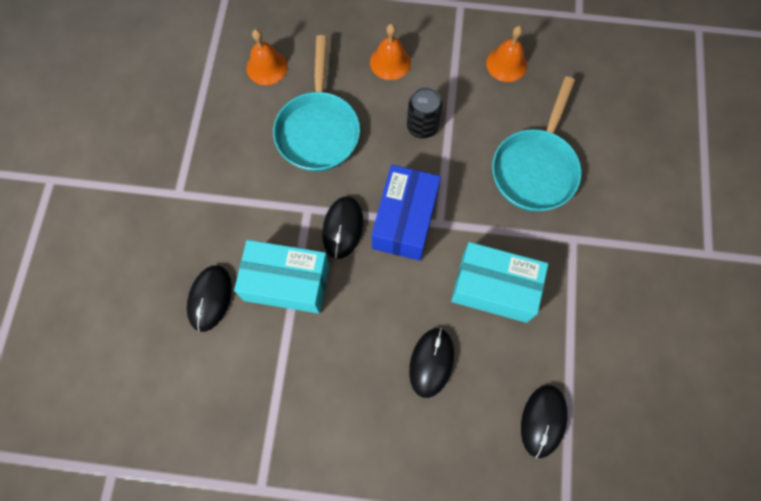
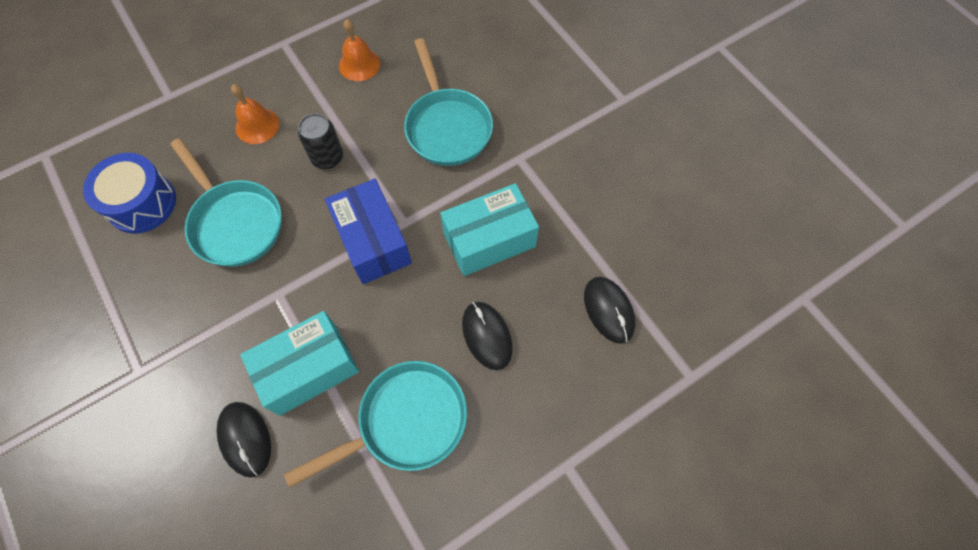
camera: 40 degrees left, 5 degrees down
orange bell [246,29,288,85] -> blue drum [83,153,176,234]
black mouse [322,196,363,259] -> none
none -> turquoise pan [284,361,467,488]

